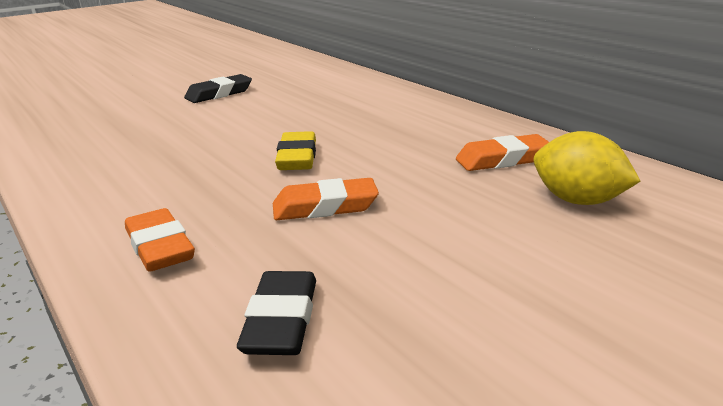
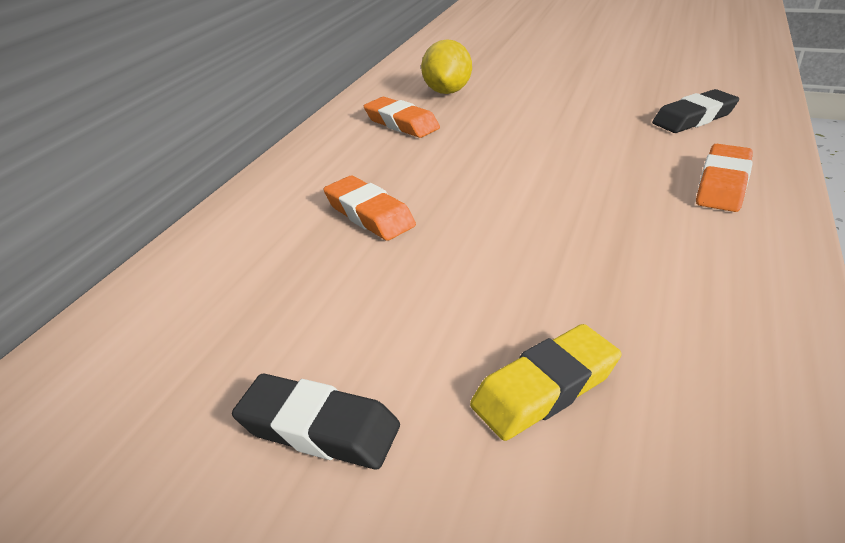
camera: 120 degrees left, 10 degrees up
orange eraser [273,178,379,220] -> orange eraser moved to [323,176,416,241]
yellow eraser [275,131,316,170] -> yellow eraser moved to [470,324,622,441]

